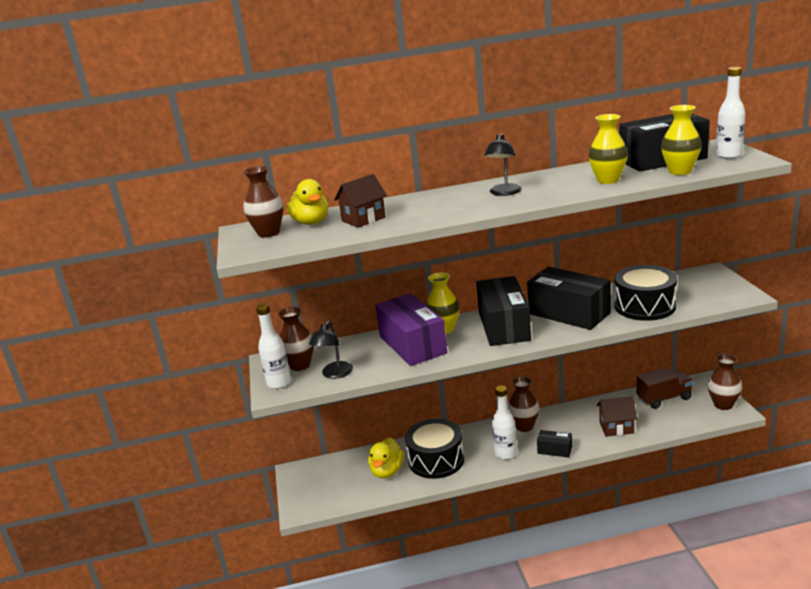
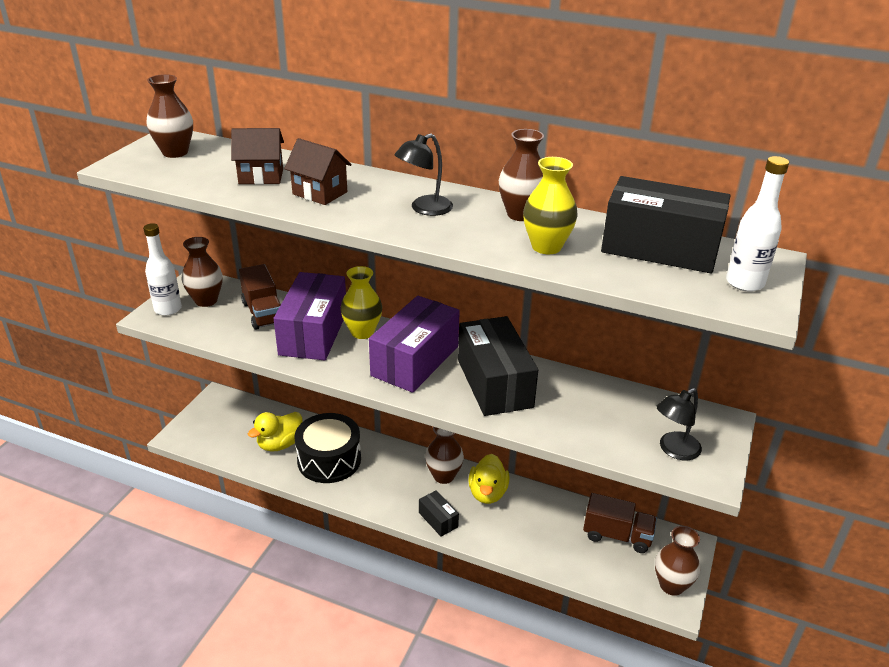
camera: 30 degrees right, 10 degrees up
yellow duck [287,179,329,225] -> yellow duck moved to [468,454,509,504]
black lamp [309,321,353,379] -> black lamp moved to [656,388,702,460]
black box [476,276,531,346] -> purple box [369,296,460,393]
white bottle [492,385,517,459] -> none
brown house [597,396,637,437] -> brown house moved to [284,138,352,205]
black drum [615,265,677,321] -> none
yellow vase [661,105,702,175] -> none
none -> brown truck [239,264,281,330]
none -> brown vase [499,129,544,221]

